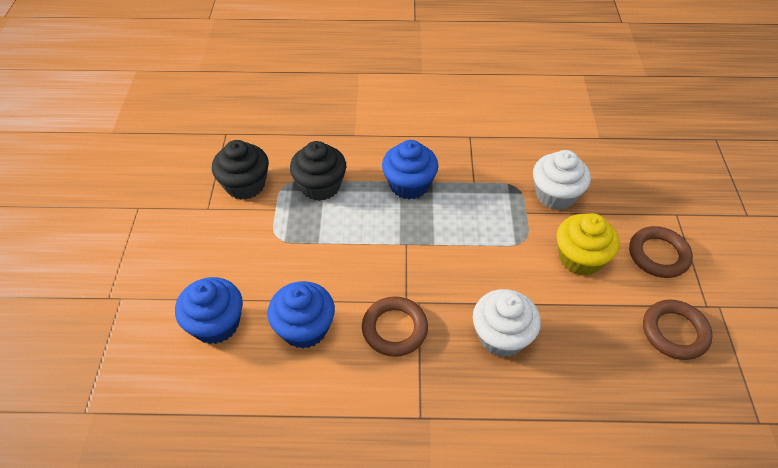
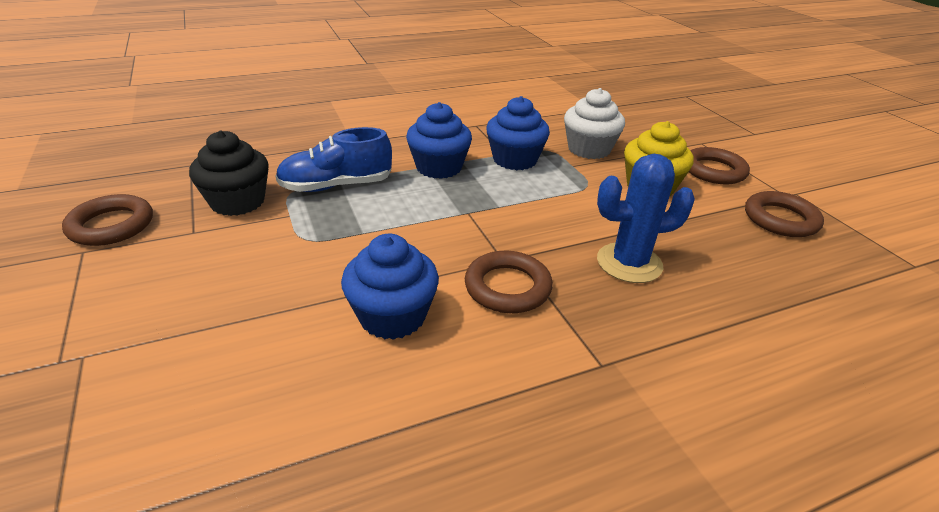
camera: 25 degrees left, 15 degrees down
blue cupcake [175,277,243,344] -> blue cupcake moved to [486,96,550,170]
black cupcake [290,141,346,201] -> blue shoe [275,127,392,192]
white cupcake [473,289,541,357] -> blue cactus [597,154,695,283]
none -> brown ring [62,194,153,246]

